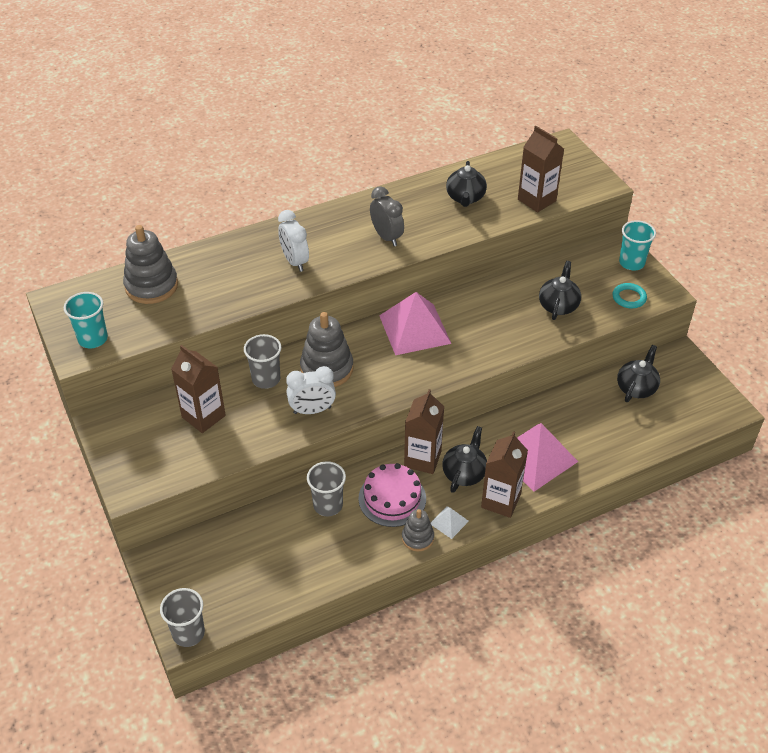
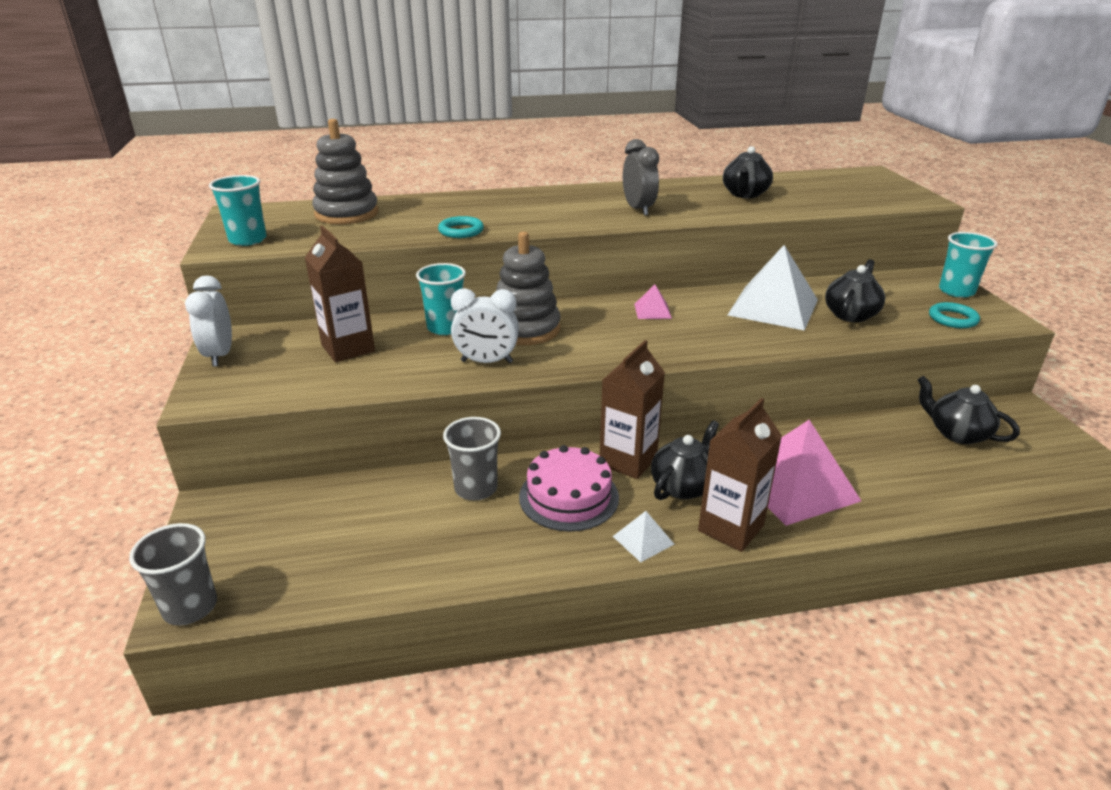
camera: 15 degrees right, 15 degrees down
grey cup [244,334,281,389] -> turquoise cup [416,263,466,335]
white clock [278,210,309,272] -> white clock moved to [185,276,232,367]
pink pyramid [379,292,452,355] -> pink pyramid [634,284,672,319], size x0.45
grey stacking toy [402,509,434,552] -> none
brown carton [518,126,564,212] -> none
black teapot [617,345,660,402] -> black teapot turned 90 degrees counterclockwise [917,376,1020,444]
none -> turquoise ring [438,216,484,238]
none -> white pyramid [728,245,818,331]

